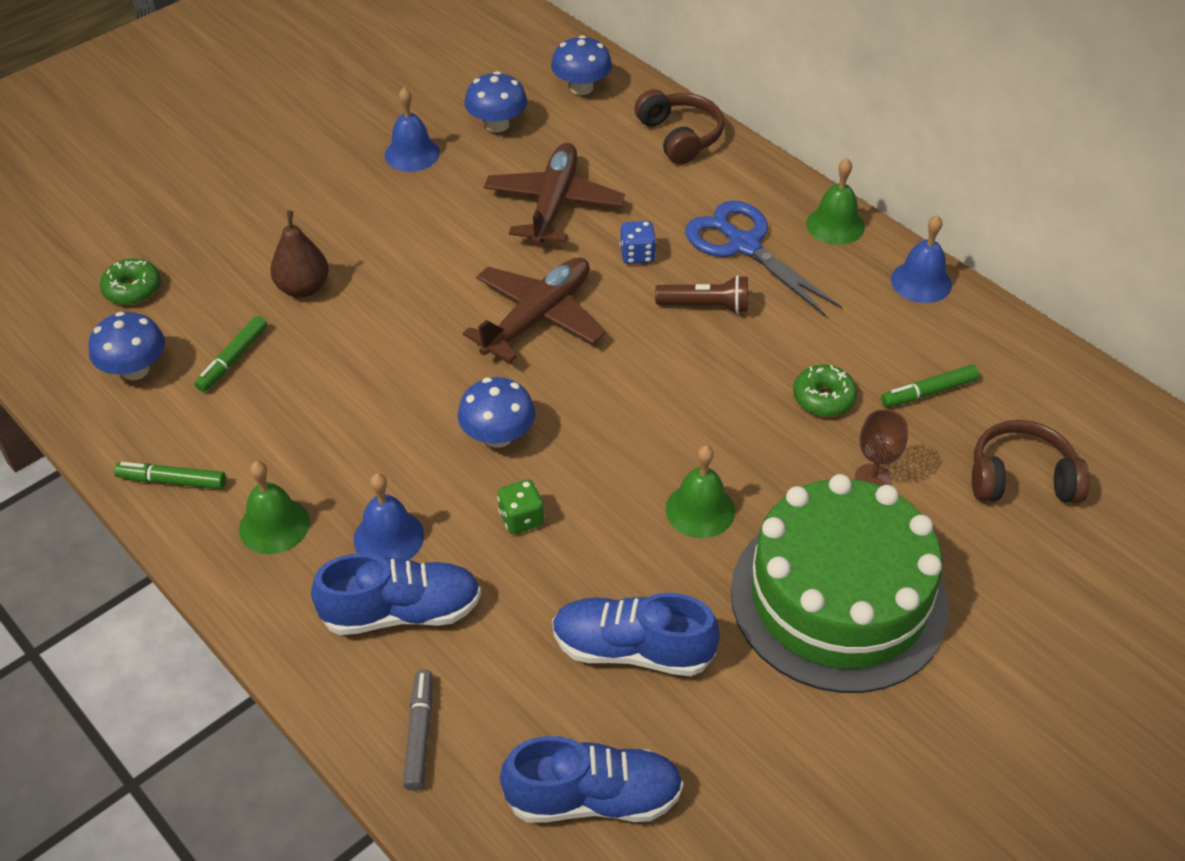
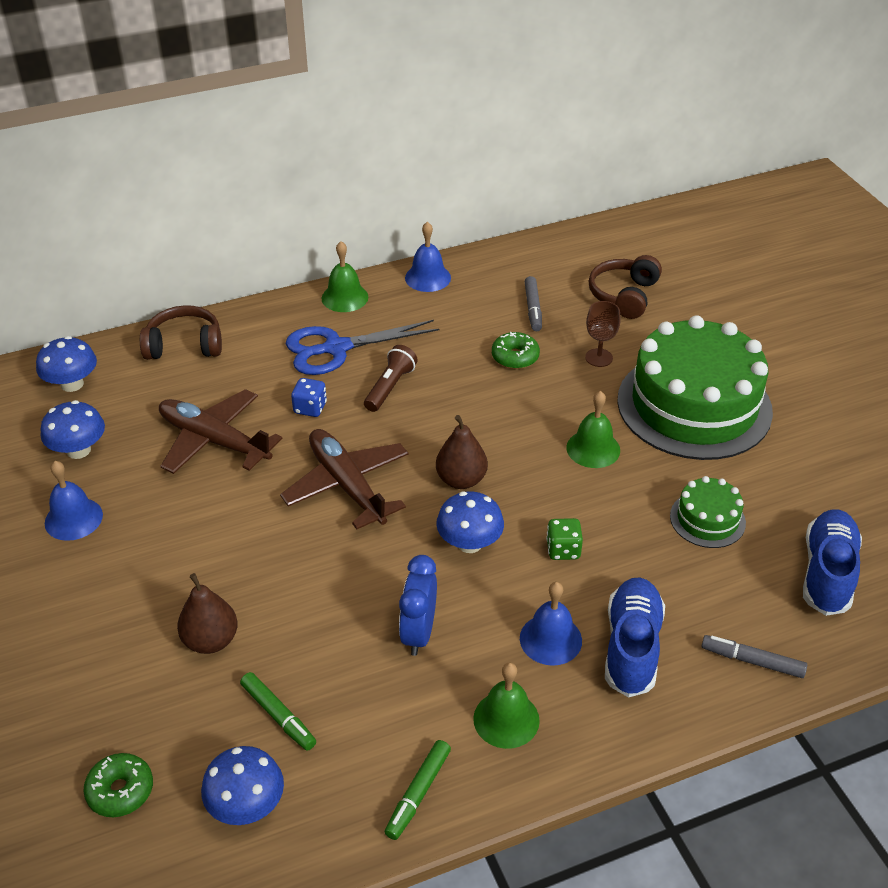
camera: 70 degrees left, 5 degrees down
blue shoe [552,593,720,676] -> green cake [670,476,746,548]
green marker [881,365,979,407] -> grey marker [524,276,542,331]
none -> blue clock [399,555,437,656]
none -> brown pear [436,415,488,489]

